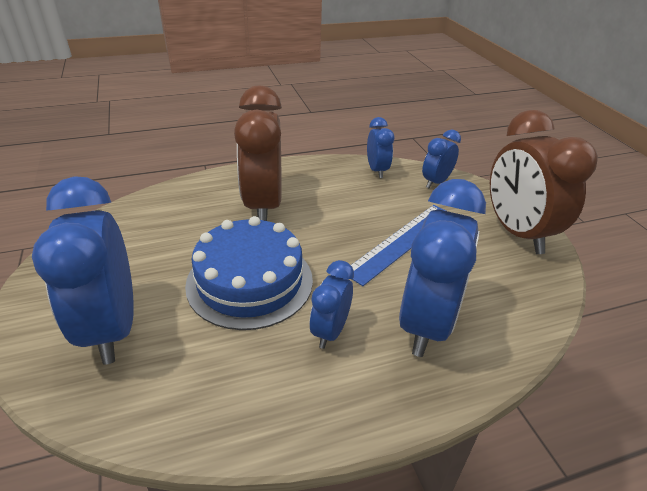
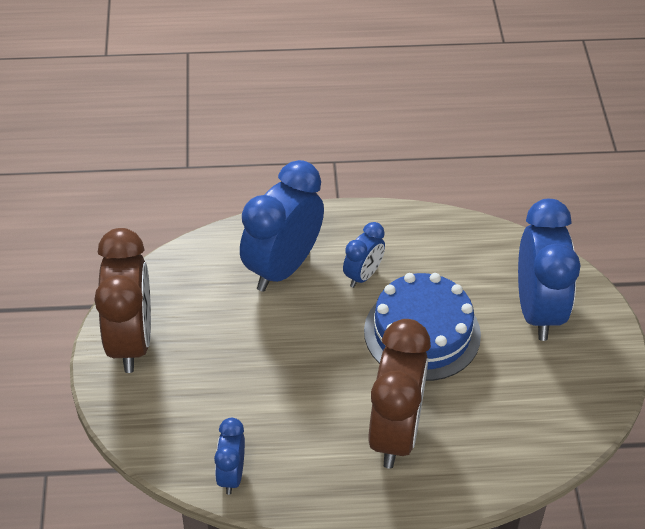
camera: 165 degrees left, 10 degrees up
blue ruler [351,205,446,286] -> none
blue clock [422,130,461,188] -> none

